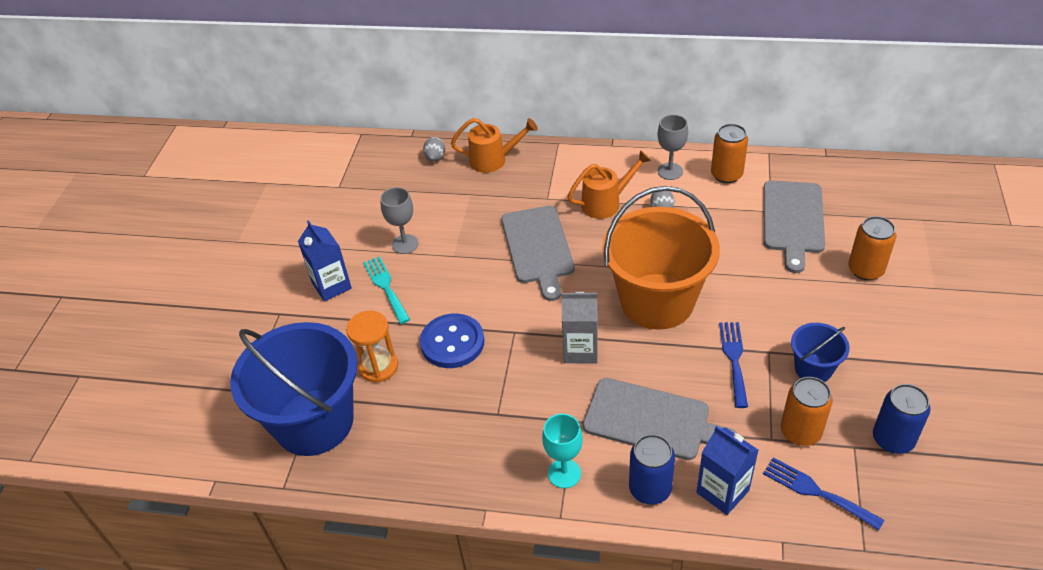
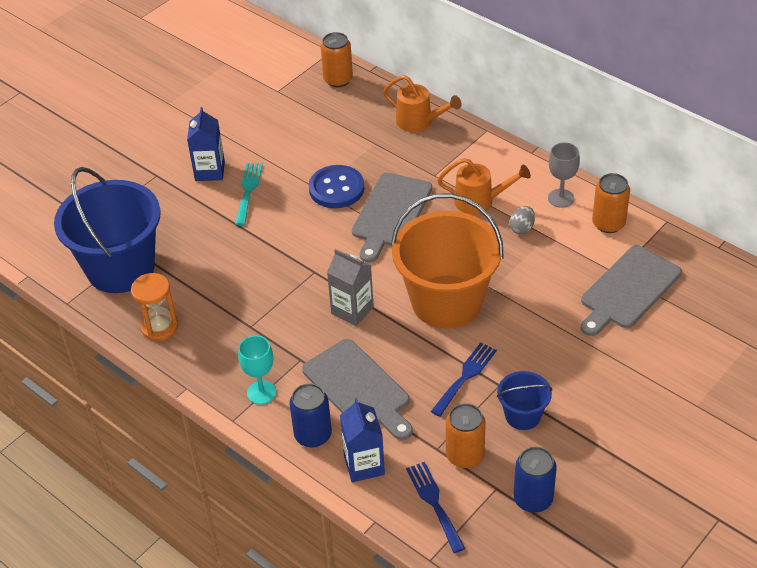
camera: 30 degrees right, 0 degrees up
orange hourglass [346,311,398,383] -> orange hourglass moved to [131,273,178,341]
grey goblet [380,187,418,254] -> none
blue button [420,313,484,368] -> blue button moved to [309,165,365,208]
grey egg [423,137,445,161] -> none
orange can [848,216,896,280] -> orange can moved to [321,32,353,87]

